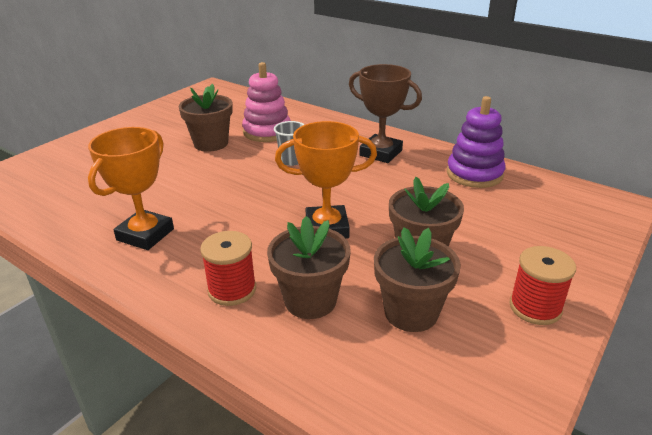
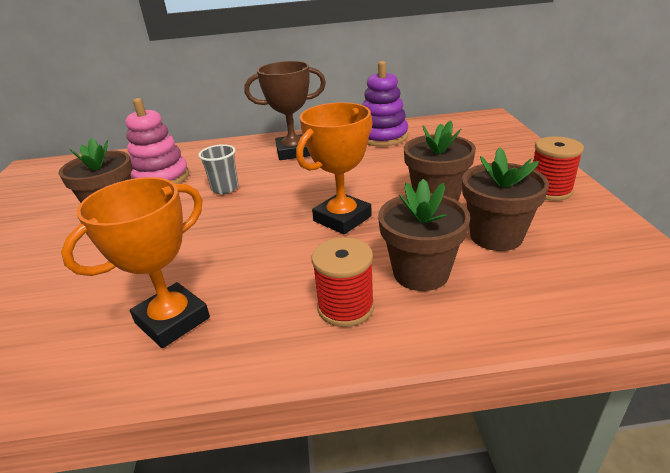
camera: 40 degrees left, 0 degrees up
orange trophy [88,127,174,250] -> orange trophy turned 60 degrees clockwise [61,177,210,348]

